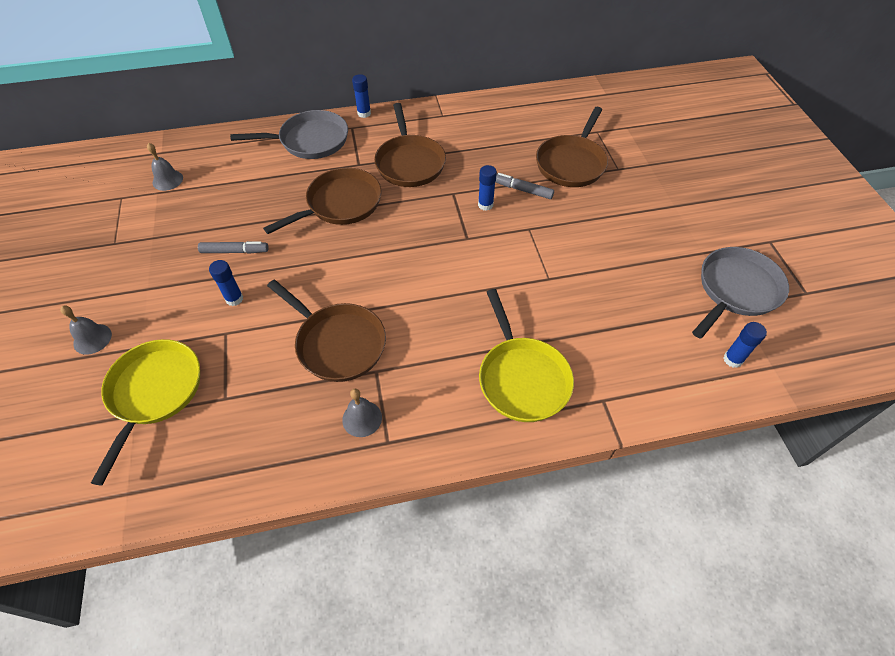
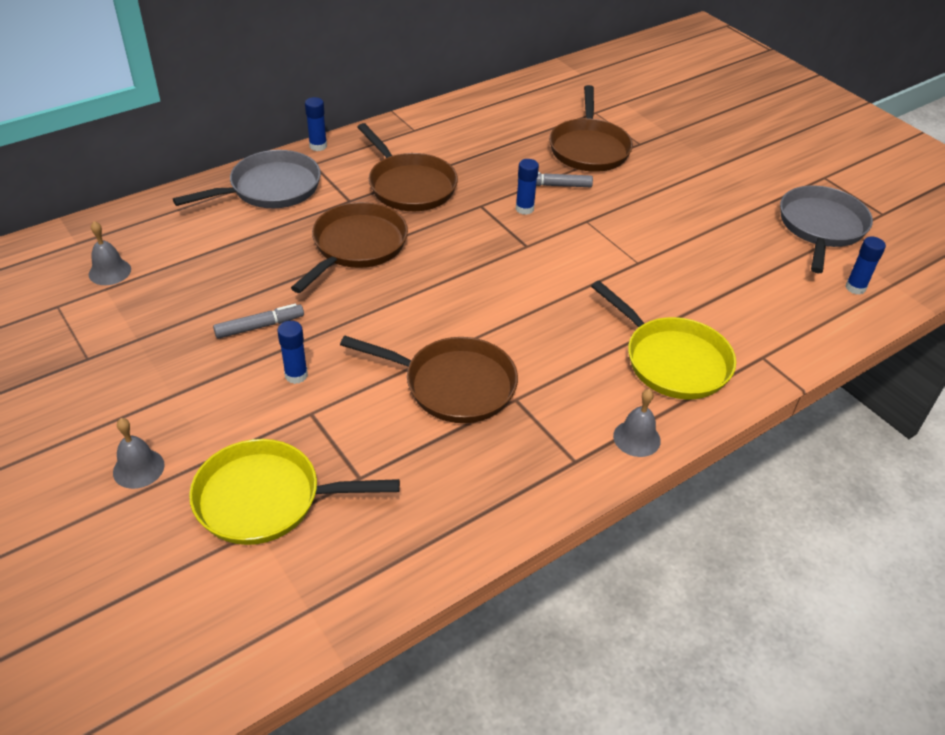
camera: 25 degrees left, 10 degrees down
yellow pan [91,339,200,485] -> yellow pan turned 75 degrees counterclockwise [189,439,400,545]
grey bell [342,389,382,437] -> grey bell moved to [613,389,661,457]

